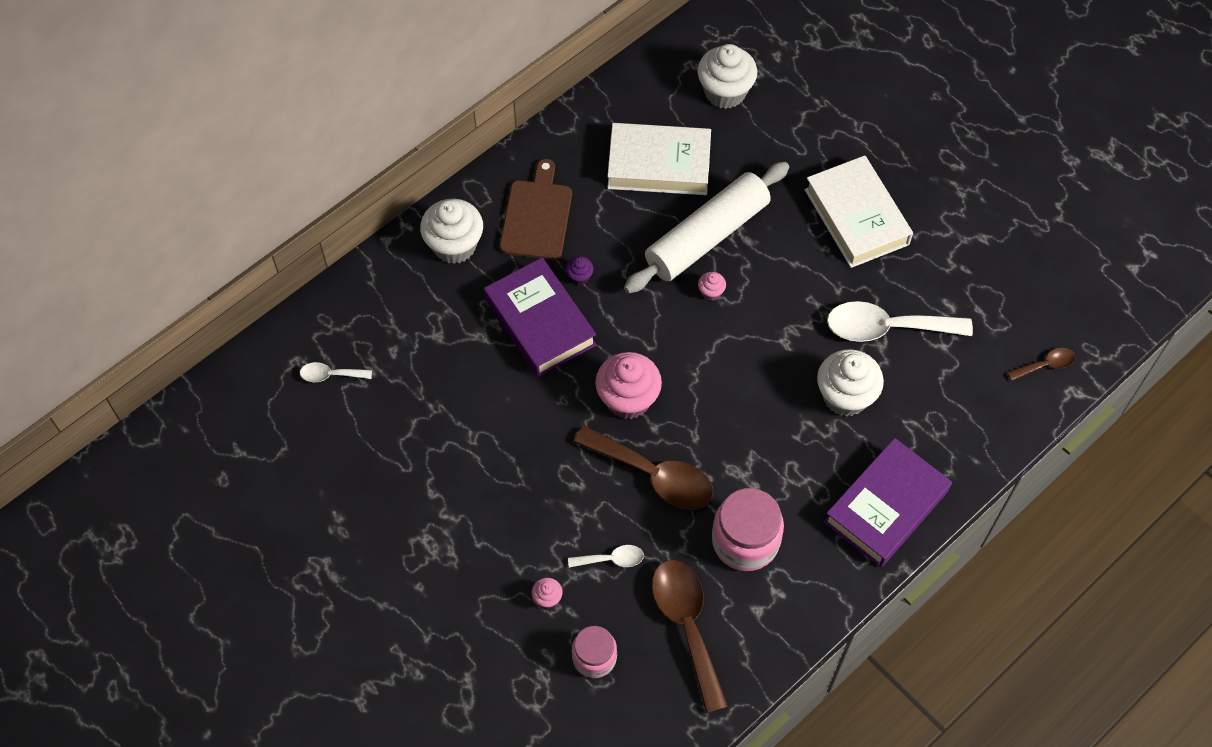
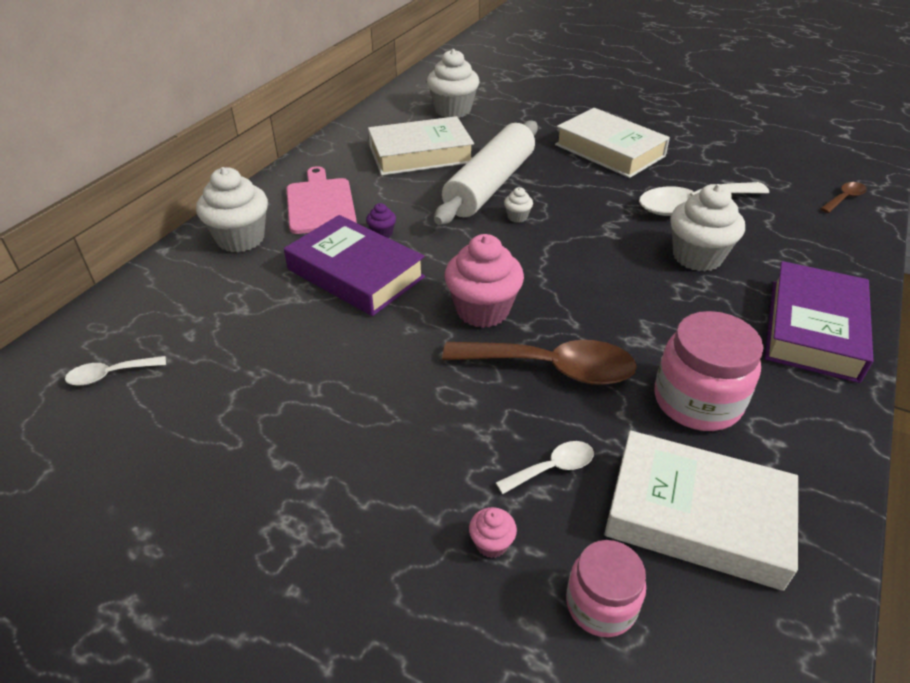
camera: 20 degrees left, 20 degrees down
brown cutting board [500,159,572,260] -> pink cutting board [286,166,357,234]
brown spoon [652,560,728,713] -> white book [604,430,798,591]
pink cupcake [698,272,726,301] -> white cupcake [504,187,533,223]

